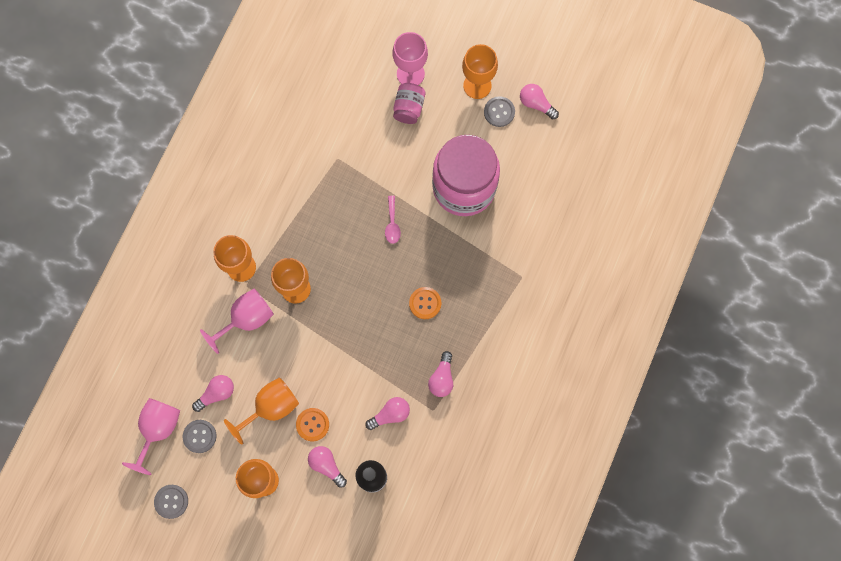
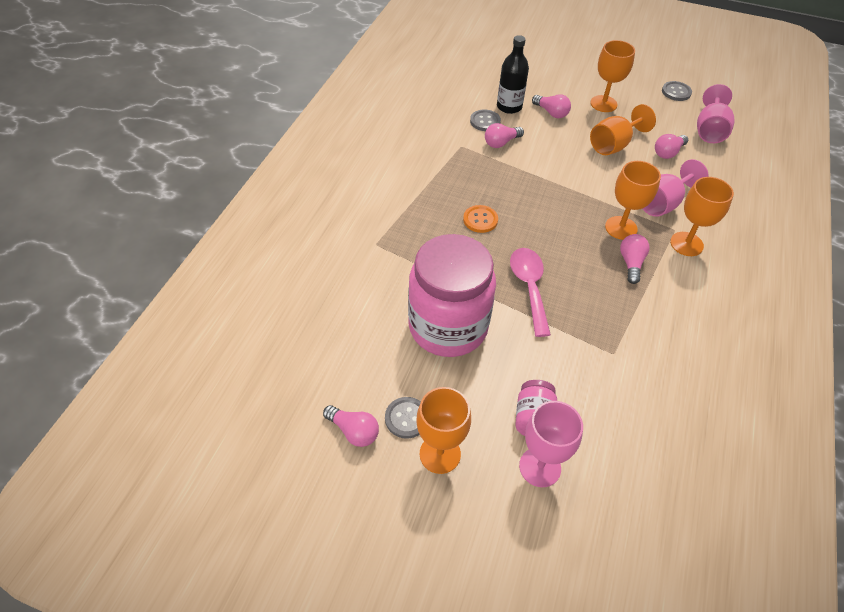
camera: 175 degrees right, 25 degrees down
grey button [183,420,216,453] -> grey button moved to [470,109,501,131]
orange button [296,408,329,441] -> none
pink spoon [385,196,401,244] -> pink spoon [510,248,551,337], size x1.79
pink light bulb [428,351,453,397] -> pink light bulb moved to [620,234,650,284]

